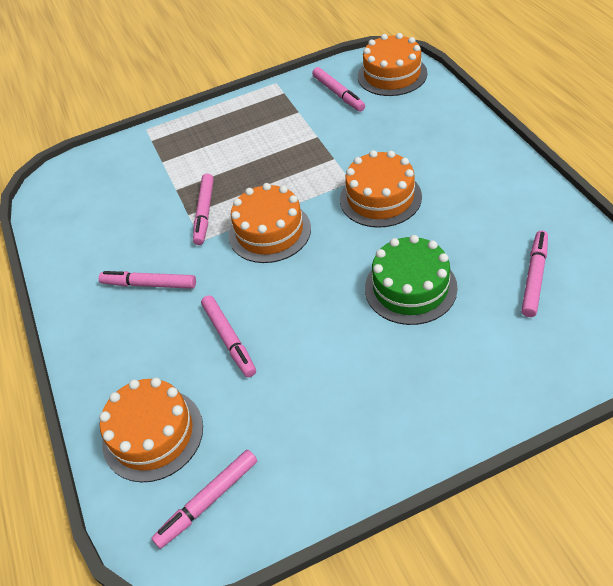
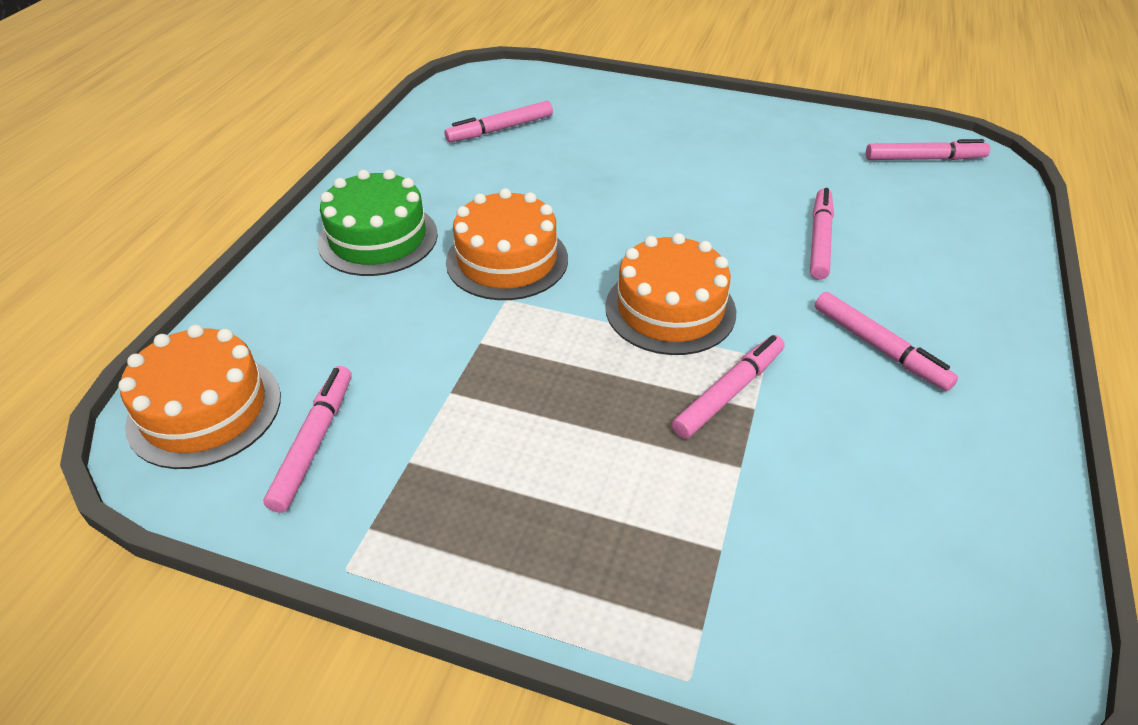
camera: 145 degrees left, 5 degrees down
orange cake [99,378,203,482] -> none
green cake [365,235,458,325] -> green cake moved to [317,170,438,276]

